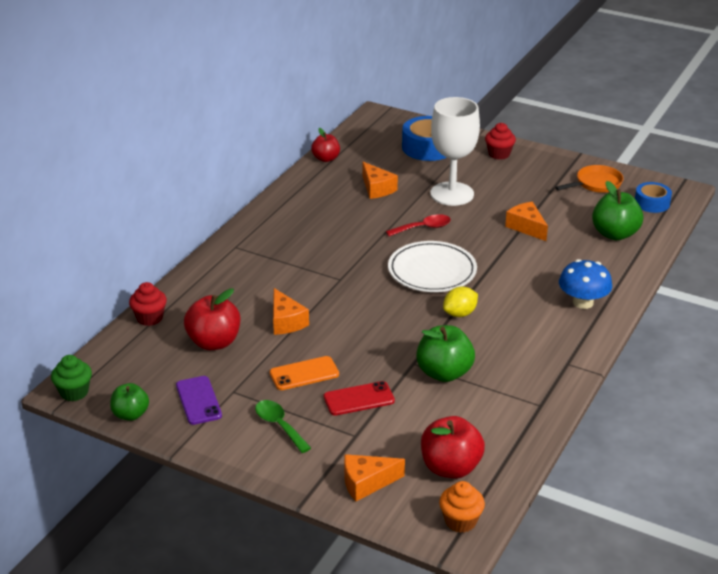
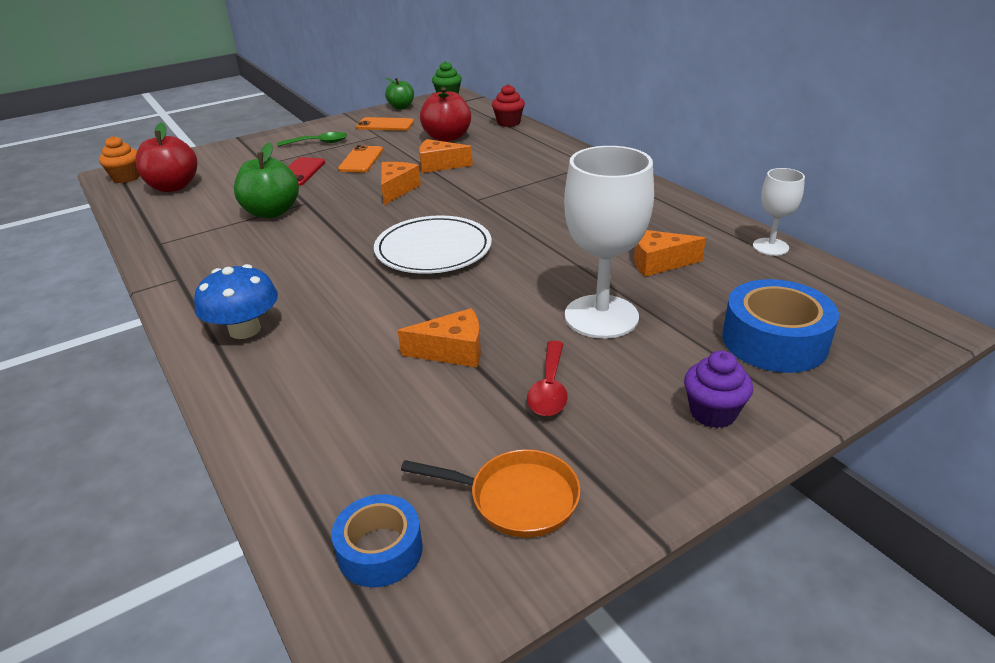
camera: 120 degrees right, 0 degrees up
purple phone [176,376,222,425] -> orange phone [356,117,414,131]
red apple [311,128,340,162] -> white goblet [753,168,805,256]
orange cheese [344,454,405,501] -> orange cheese moved to [381,162,421,205]
red spoon [386,214,451,236] -> red spoon moved to [527,341,568,416]
yellow lemon [443,287,478,317] -> none
red cupcake [485,123,516,160] -> purple cupcake [684,351,753,428]
orange pan [555,165,624,193] -> orange pan turned 75 degrees counterclockwise [401,449,581,538]
green apple [592,181,643,240] -> none

